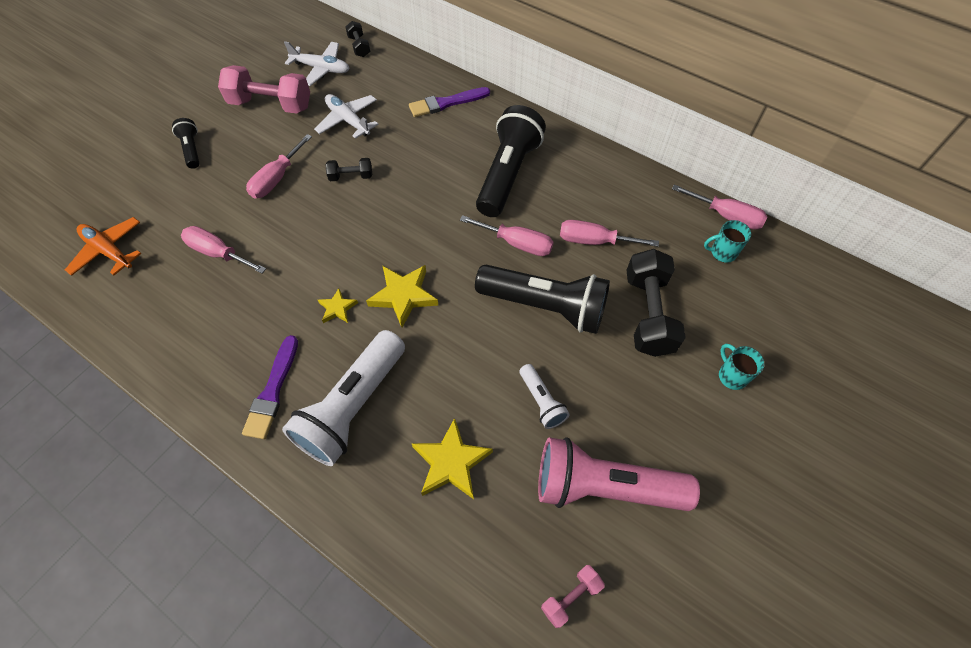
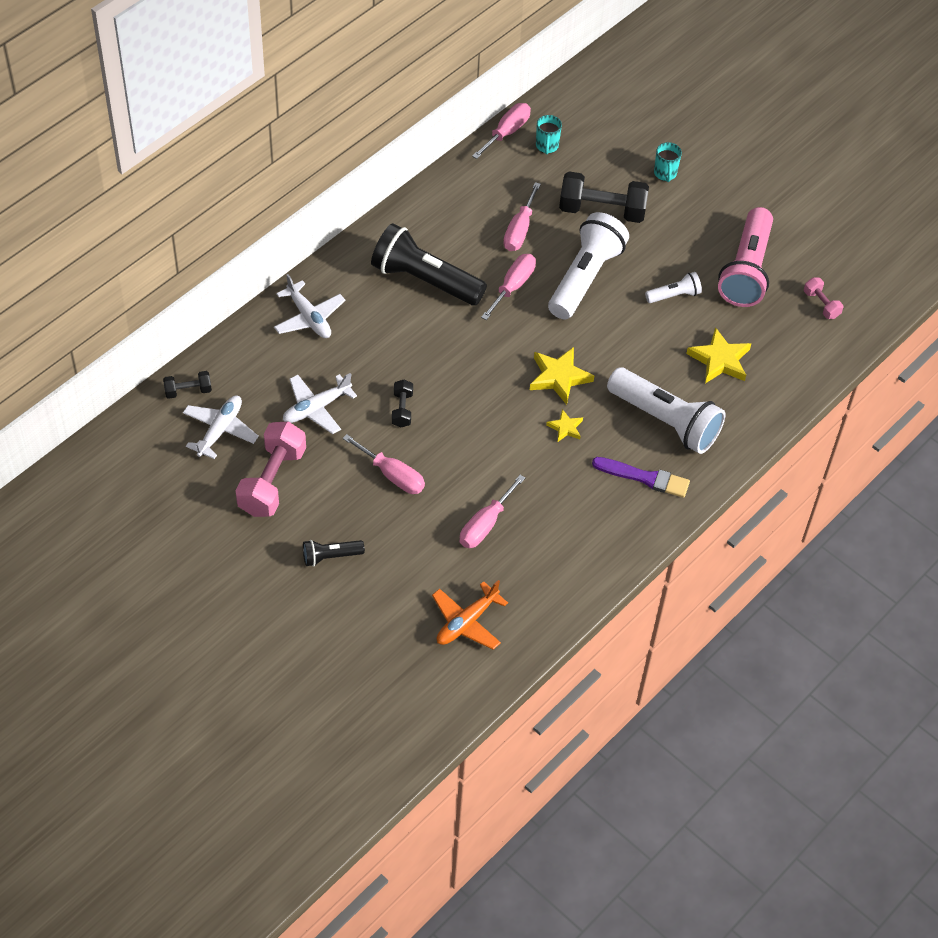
camera: 85 degrees left, 5 degrees down
purple brush [409,87,490,117] -> white plane [274,274,345,338]
black flashlight [475,265,610,334] -> white flashlight [548,212,629,319]
turquoise mug [719,344,765,390] -> turquoise mug turned 75 degrees counterclockwise [654,142,682,182]

